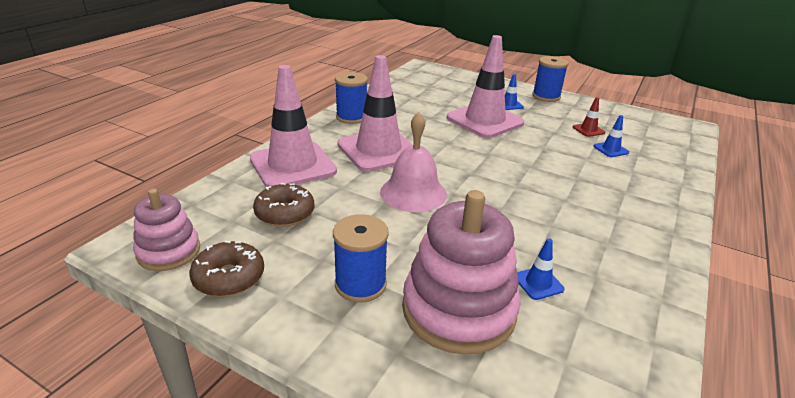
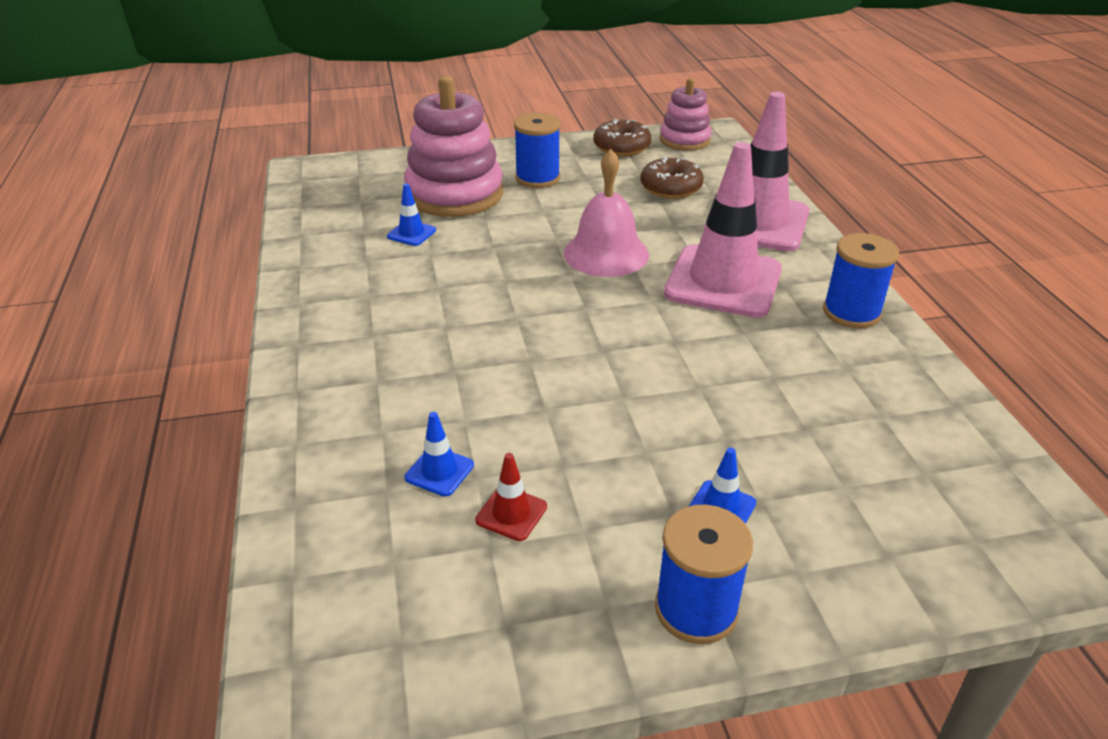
camera: 140 degrees right, 5 degrees up
pink traffic cone [447,35,524,138] -> none

